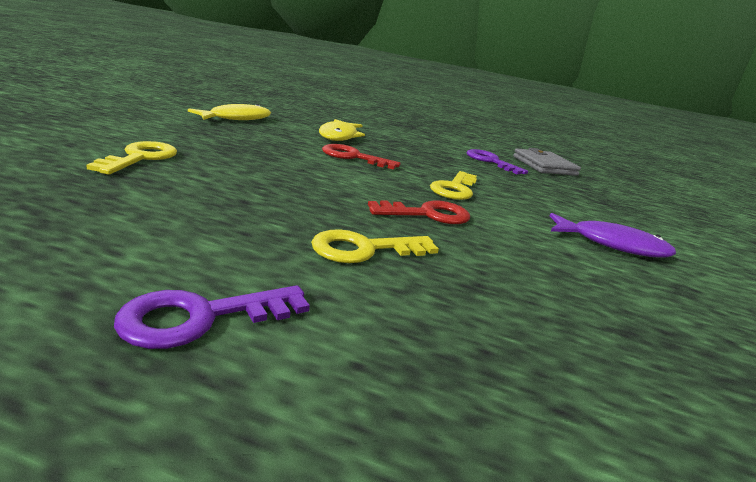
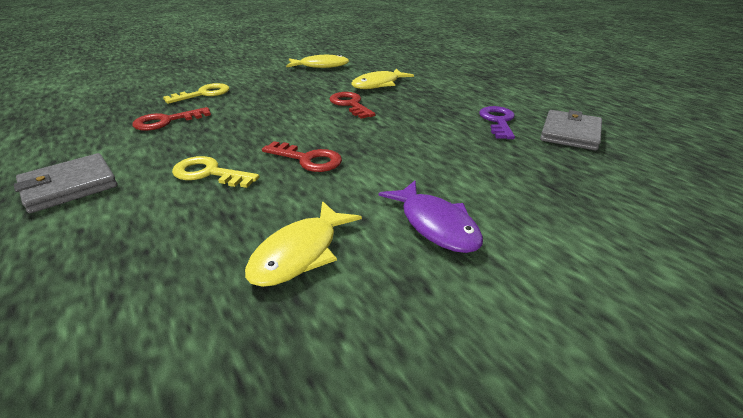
camera: 45 degrees right, 10 degrees up
purple key [114,285,310,349] -> grey wallet [14,153,118,213]
yellow key [430,171,477,200] -> none
none -> red key [133,107,211,131]
none -> yellow fish [245,201,362,287]

